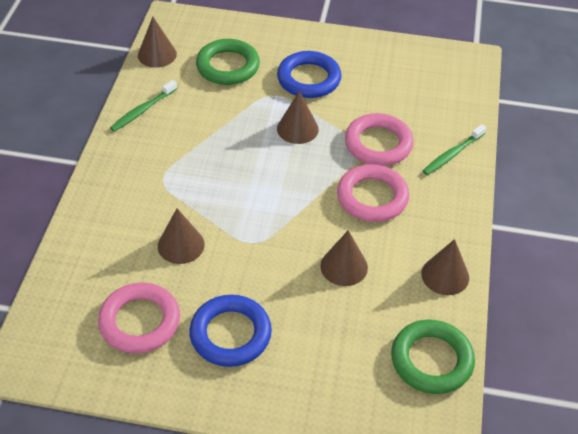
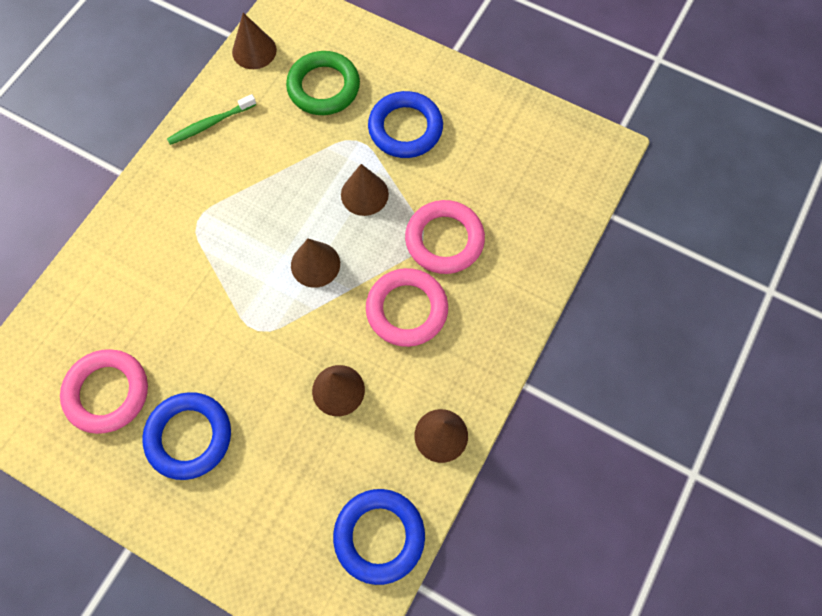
camera: 20 degrees right, 20 degrees up
brown cone [158,208,205,264] -> brown cone moved to [291,239,340,288]
green ring [391,319,475,394] -> blue ring [333,489,425,585]
green toothbrush [423,124,486,175] -> none

